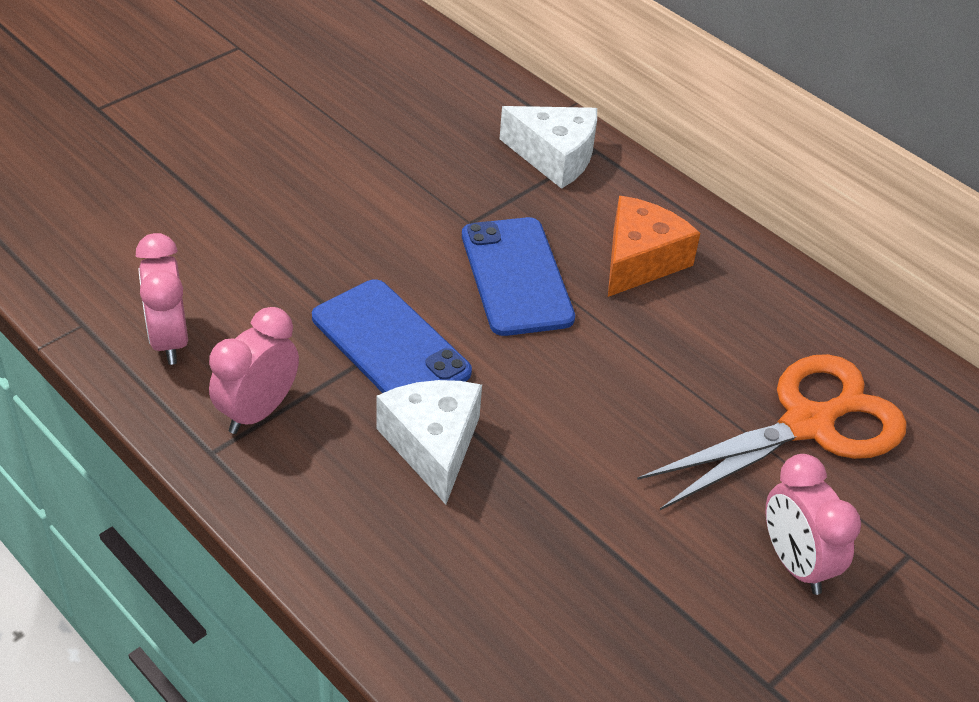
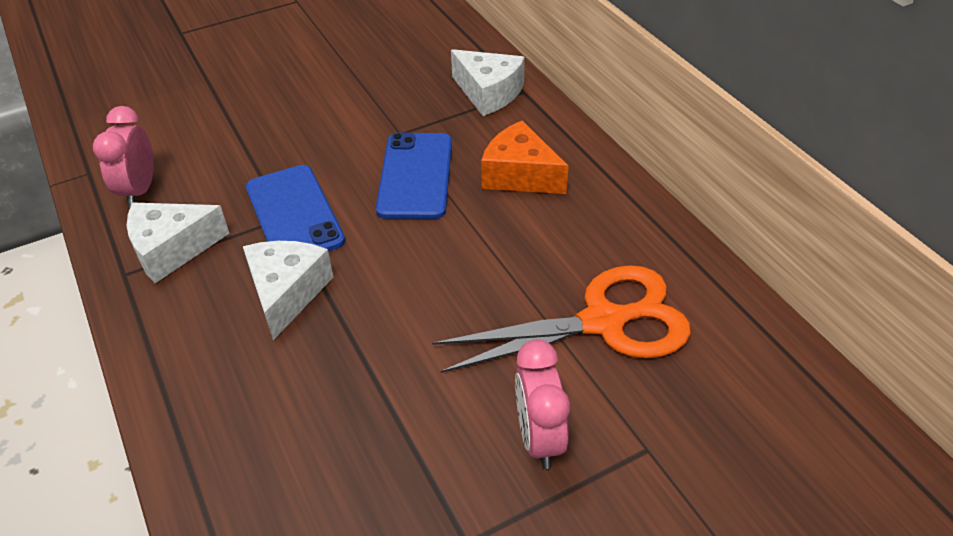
camera: 20 degrees right, 0 degrees up
pink clock [209,307,299,434] -> white cheese [127,203,230,283]
orange cheese [608,196,700,297] -> orange cheese turned 105 degrees counterclockwise [481,120,569,194]

